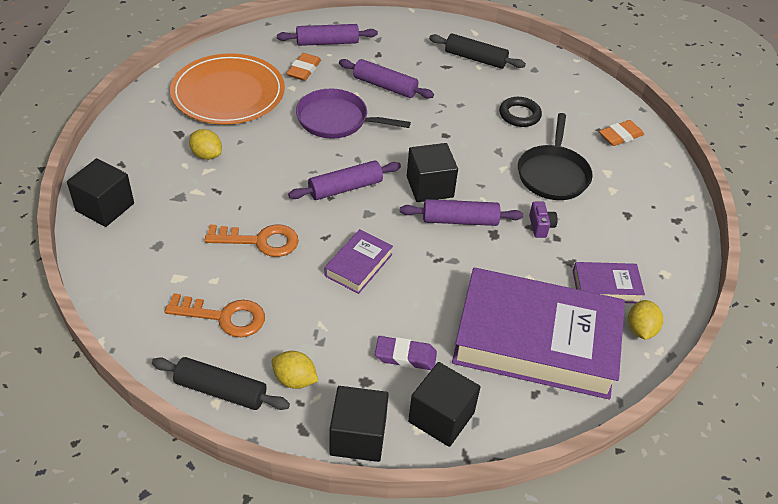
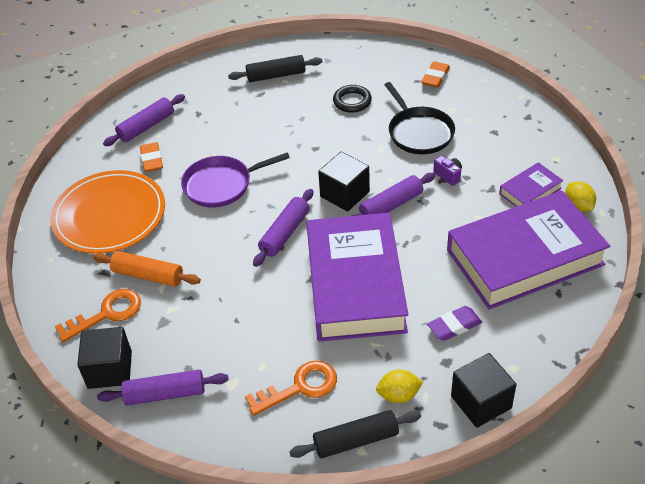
camera: 30 degrees left, 0 degrees up
yellow lemon [189,129,222,160] -> orange rolling pin [93,251,201,287]
orange key [204,224,299,257] -> orange key moved to [55,289,141,342]
purple book [325,229,393,294] -> purple book [306,213,408,342], size x2.32
purple rolling pin [339,59,434,98] -> purple rolling pin moved to [97,369,229,406]
black cube [408,362,481,447] -> none

